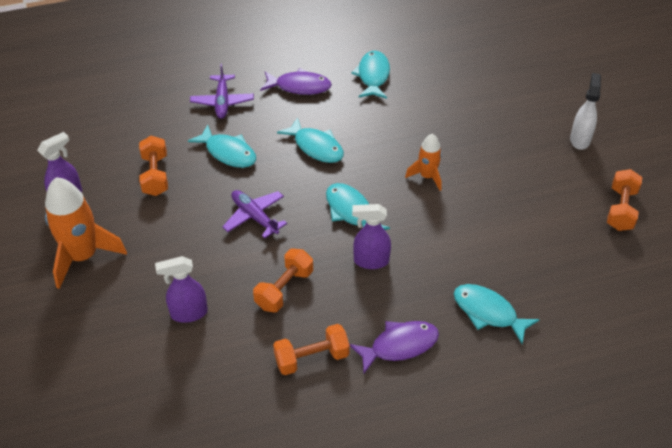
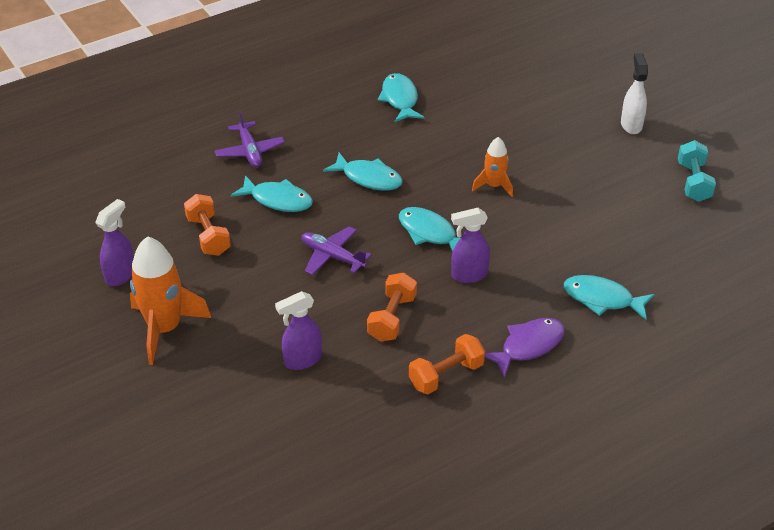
camera: 15 degrees left, 5 degrees down
purple fish [260,68,332,95] -> none
orange dumbbell [607,169,642,231] -> turquoise dumbbell [678,140,716,202]

